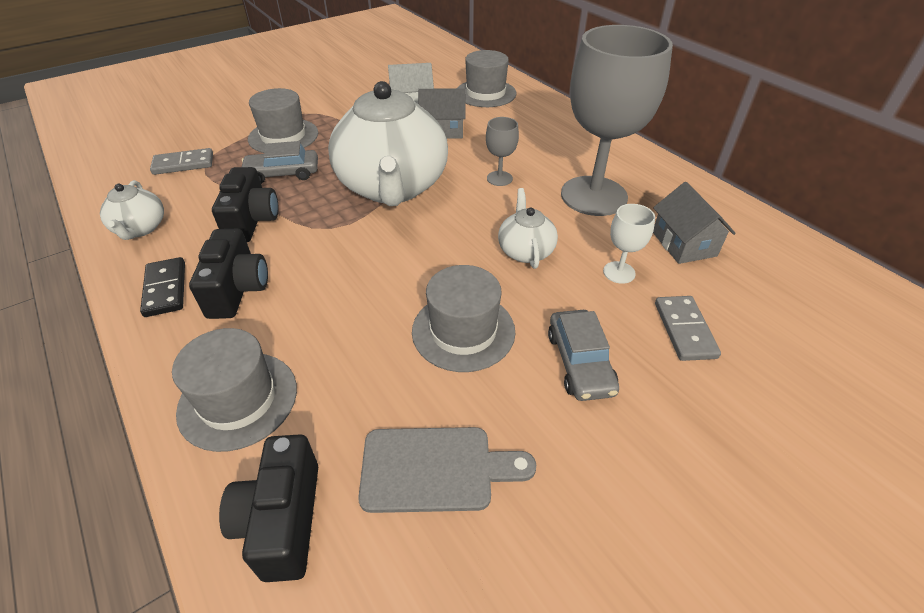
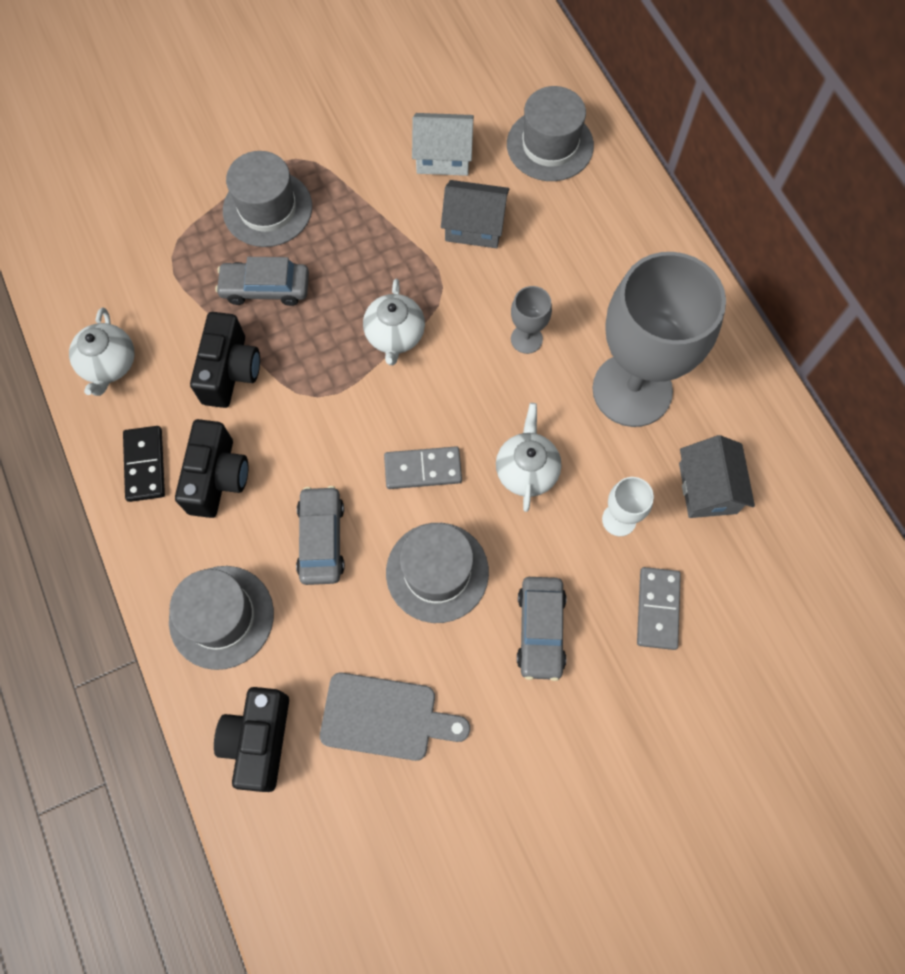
camera: 10 degrees right, 25 degrees up
grey domino [150,148,213,175] -> grey domino moved to [384,447,462,489]
white teapot [328,81,448,206] -> white teapot [363,279,425,365], size x0.45
none -> grey car [296,486,345,585]

